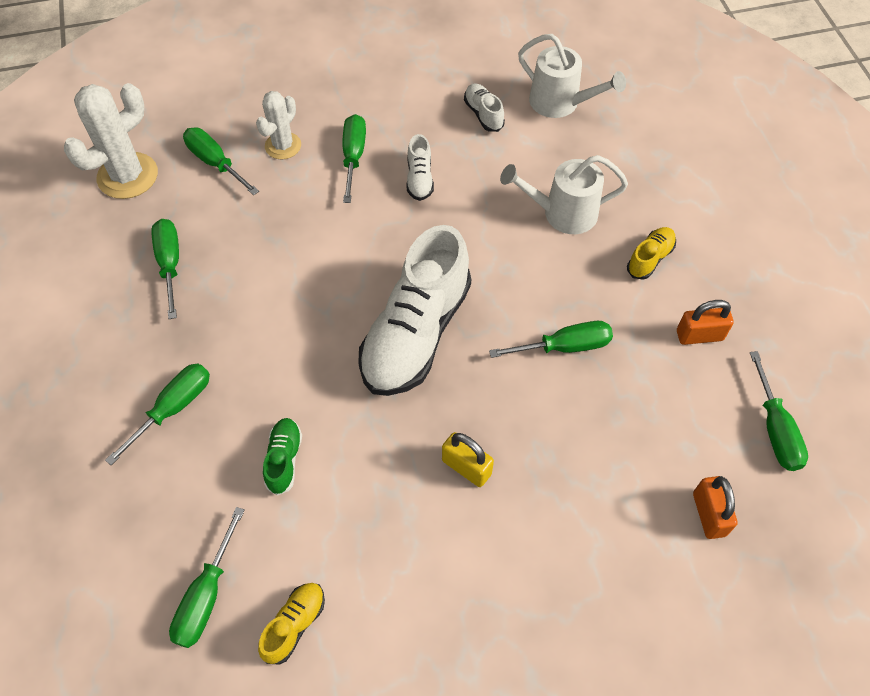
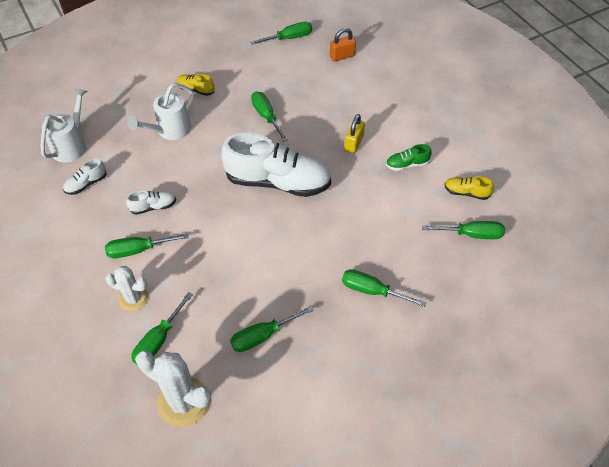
camera: 105 degrees left, 5 degrees down
green shoe [263,418,302,496] -> green shoe moved to [386,144,432,171]
white watering can [500,155,628,234] -> white watering can turned 60 degrees clockwise [127,83,194,140]
orange padlock [677,300,734,345] -> none

